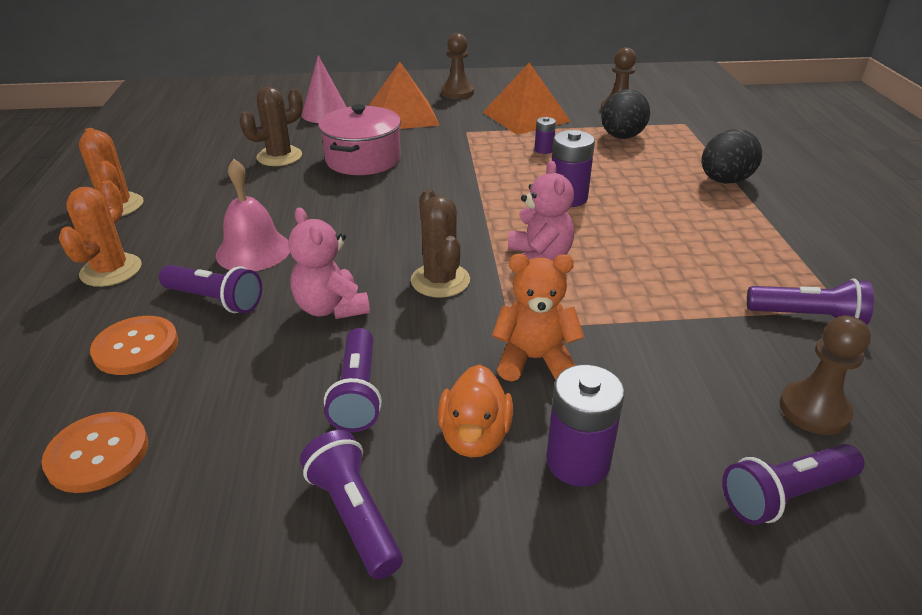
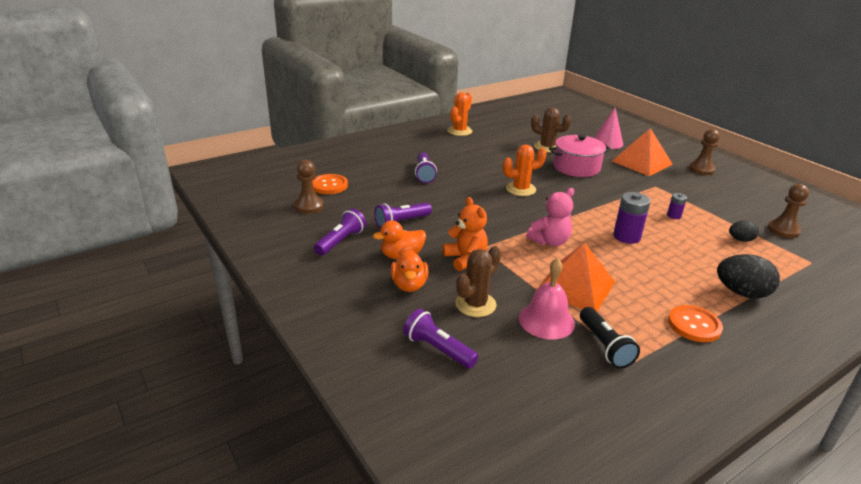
camera: 60 degrees right, 5 degrees down
orange cactus [59,180,142,287] -> orange cactus moved to [503,145,546,196]
orange button [90,316,178,375] -> orange button moved to [668,305,723,342]
pink bell [216,159,290,271] -> pink bell moved to [519,258,575,340]
pink teddy bear [288,207,370,319] -> none
brown cactus [411,189,470,298] -> brown cactus moved to [455,246,501,317]
orange pyramid [483,63,571,135] -> orange pyramid moved to [535,242,615,312]
purple battery [546,365,624,487] -> orange duck [391,249,428,292]
black egg [601,90,650,139] -> black egg [729,220,759,242], size x0.57
purple flashlight [747,278,874,325] -> black flashlight [580,307,640,369]
brown pawn [780,316,871,435] -> brown pawn moved to [294,160,324,214]

